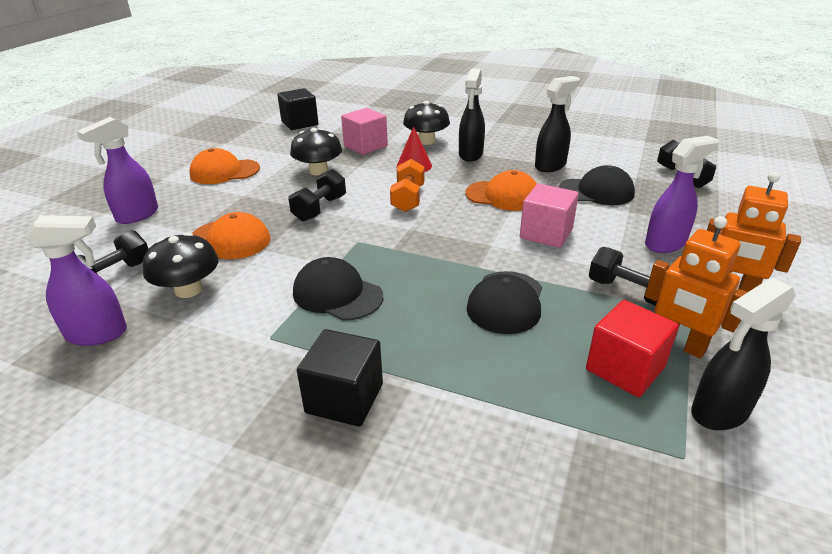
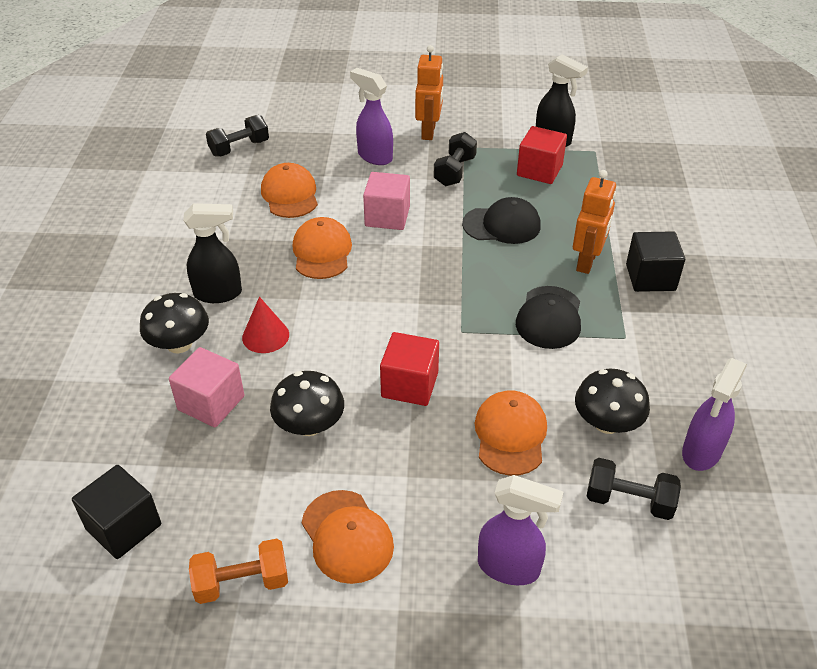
camera: 110 degrees left, 10 degrees up
purple spray bottle [24,215,127,346] -> purple spray bottle turned 120 degrees counterclockwise [682,358,747,471]
black dumbbell [289,169,346,222] -> red cube [380,332,439,406]
orange dumbbell [390,159,424,212] -> orange dumbbell moved to [189,539,288,604]
black spray bottle [535,76,580,172] -> none
black cap [558,165,635,205] -> orange cap [261,163,318,218]
orange robot [645,216,748,358] -> orange robot moved to [573,170,616,274]

